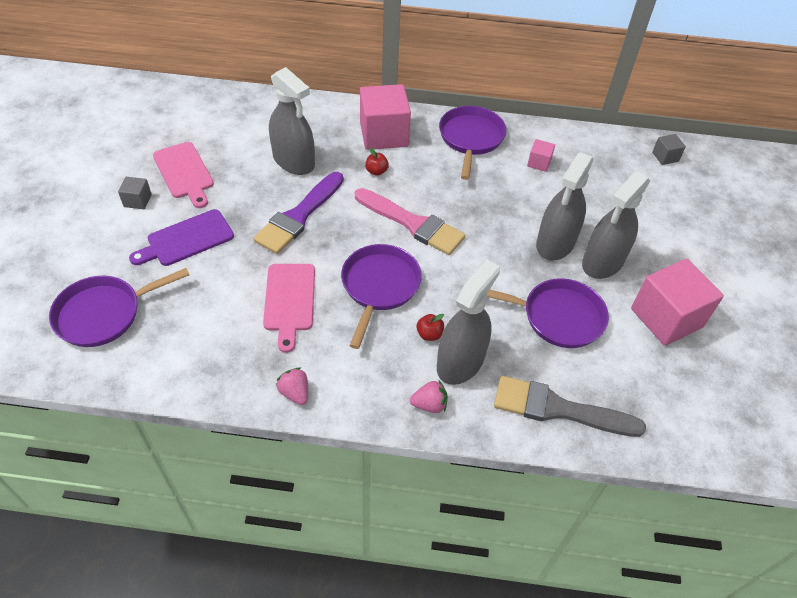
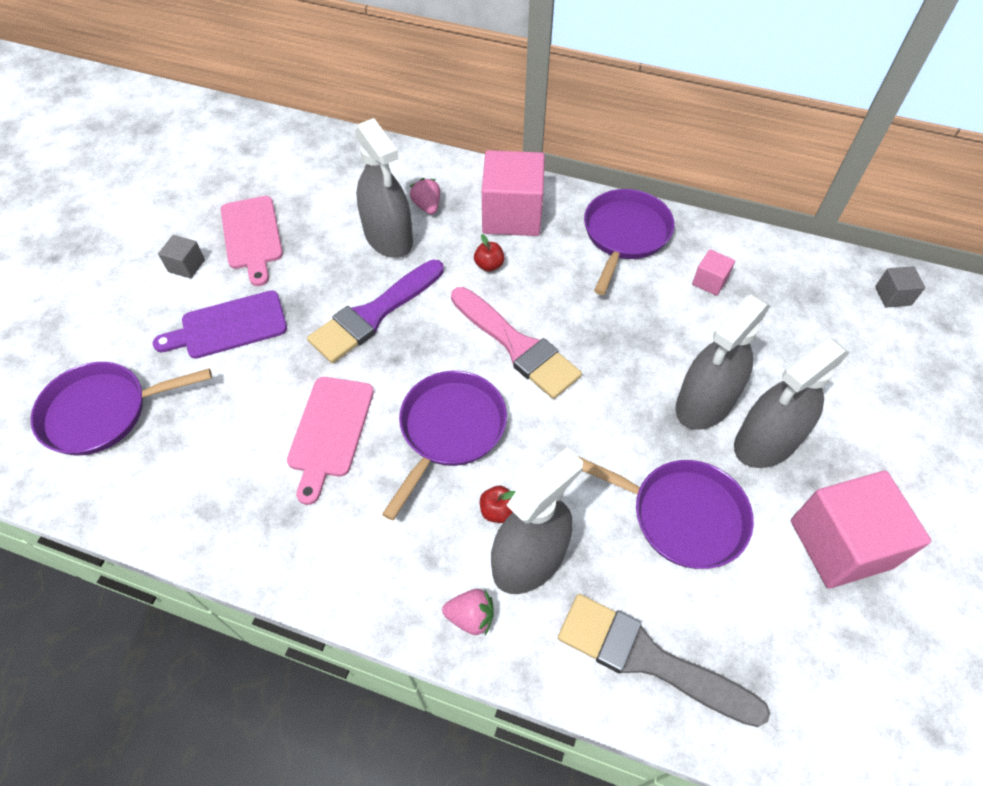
camera: 15 degrees right, 5 degrees up
pink strawberry [276,367,308,405] -> pink strawberry moved to [410,178,440,215]

